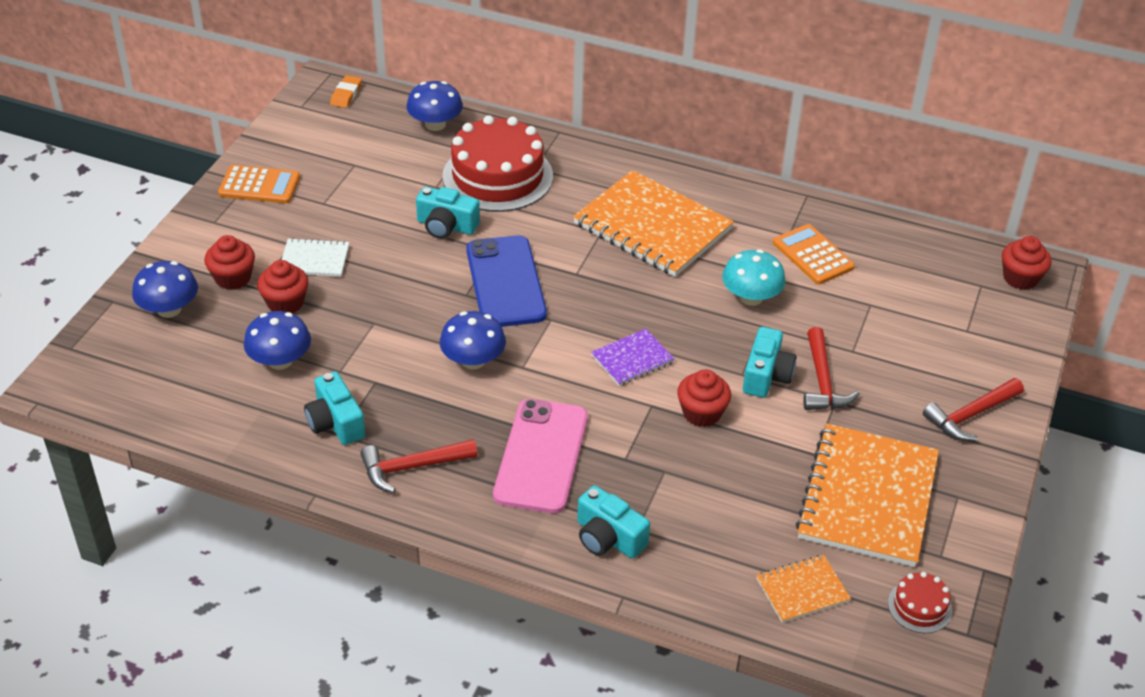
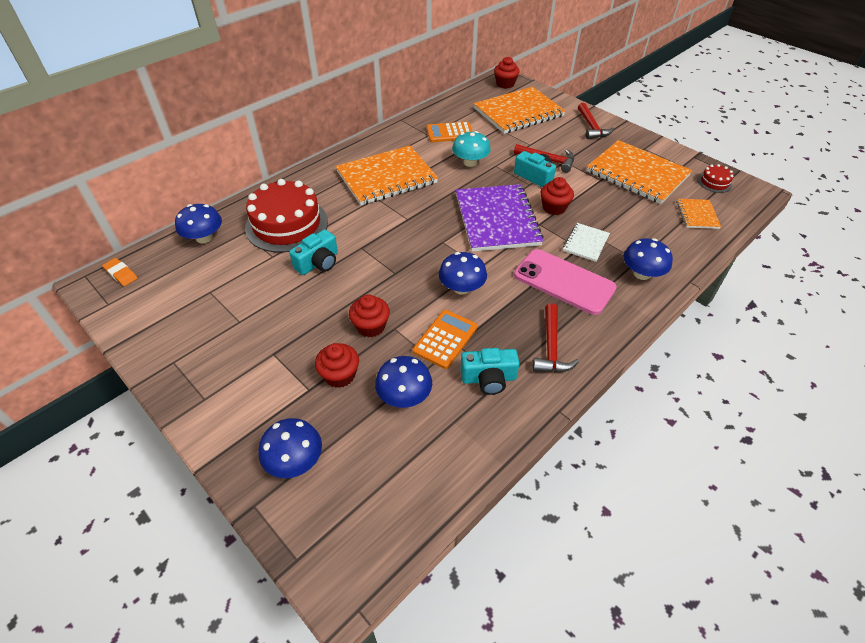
camera: 65 degrees left, 5 degrees up
red cupcake [204,235,255,290] -> red cupcake moved to [349,294,390,337]
orange calculator [218,165,300,203] -> orange calculator moved to [413,310,478,369]
white notebook [282,238,349,277] -> white notebook moved to [563,223,610,262]
blue phone [466,235,547,327] -> none
turquoise camera [577,485,650,558] -> blue mushroom [623,238,673,280]
purple notebook [591,329,675,386] -> purple notebook [456,184,544,252], size x2.09
none -> orange notebook [474,87,565,134]

